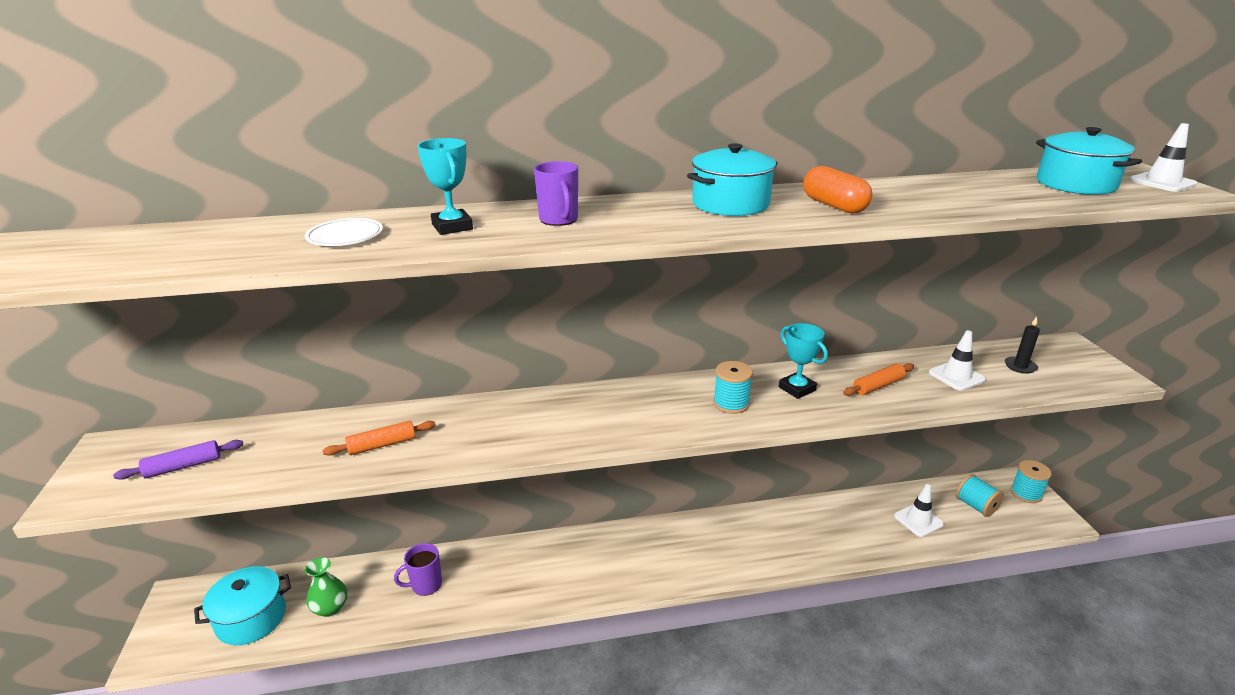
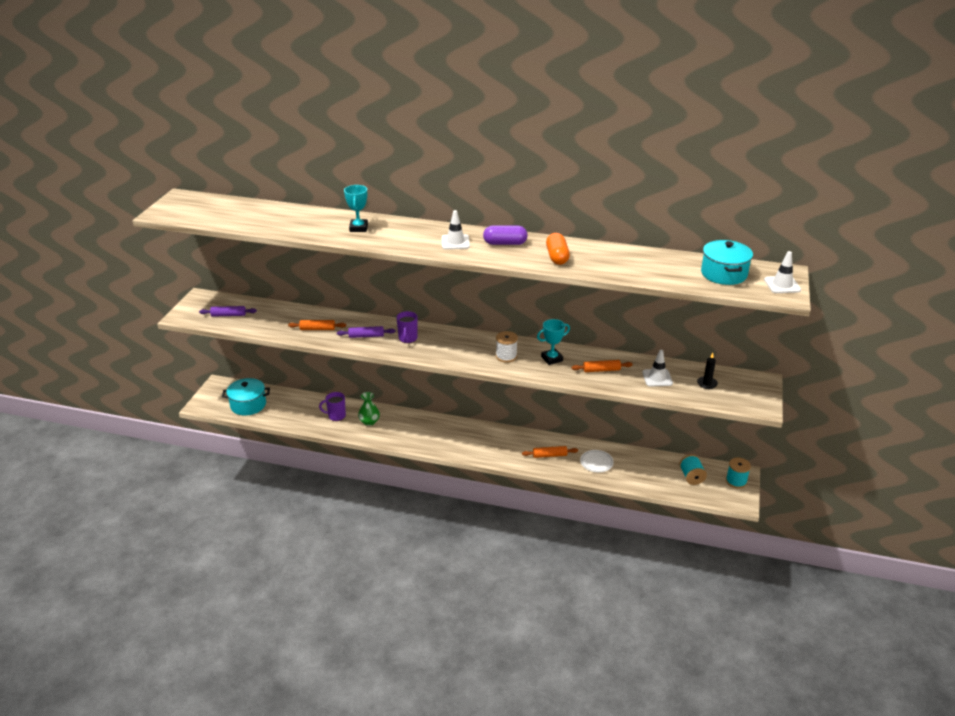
camera: 25 degrees right, 5 degrees up
white plate [305,218,383,246] -> white plate moved to [580,450,614,472]
green vase [305,557,347,617] -> green vase moved to [358,392,380,426]
purple mug [534,161,578,226] -> purple mug moved to [396,311,418,343]
turquoise pot [687,143,777,216] -> purple capsule [483,225,528,245]
turquoise spool [713,361,753,414] -> white spool [496,331,518,363]
turquoise trophy [779,323,828,399] -> turquoise trophy turned 75 degrees clockwise [537,319,570,365]
white traffic cone [894,484,944,537] -> white traffic cone moved to [442,210,470,249]
none -> purple rolling pin [337,326,395,338]
none -> orange rolling pin [522,446,578,458]

